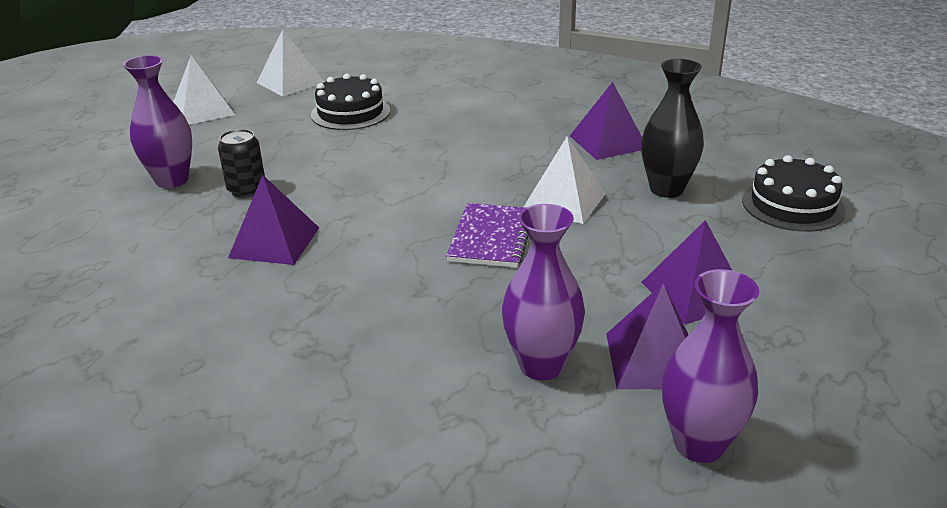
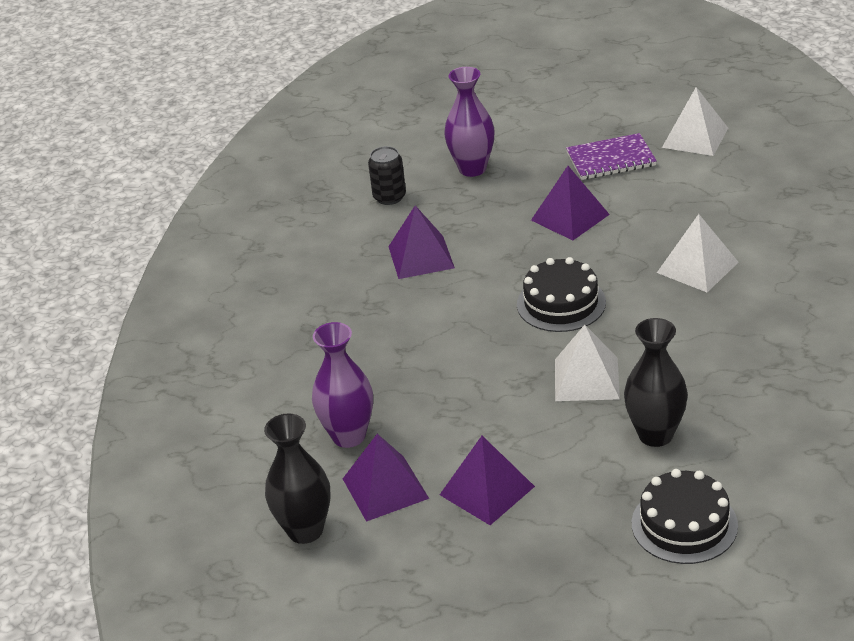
camera: 70 degrees right, 5 degrees up
white pyramid [173,55,235,125] -> white pyramid moved to [657,214,738,292]
black can [218,129,265,198] -> black can moved to [368,146,406,205]
black cake [311,74,390,130] -> black cake moved to [517,257,606,332]
purple notebook [446,203,529,268] -> purple notebook moved to [566,133,657,180]
purple pyramid [570,82,642,160] -> purple pyramid moved to [531,166,610,240]
purple vase [662,269,759,463] -> black vase [264,413,331,544]

